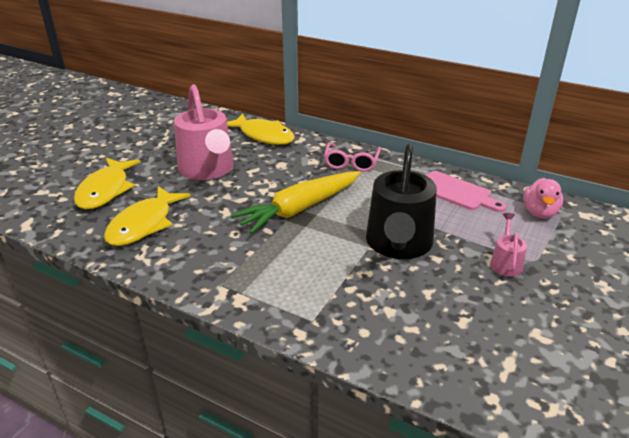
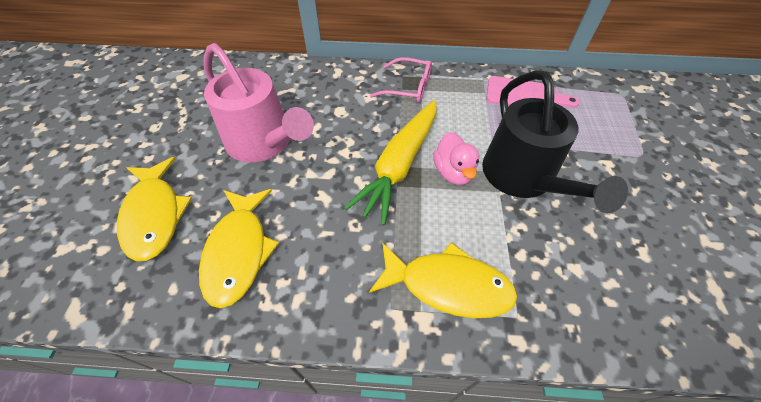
camera: 25 degrees left, 20 degrees up
yellow fish [227,113,295,145] -> yellow fish moved to [369,242,518,318]
pink glasses [324,142,381,172] -> pink glasses turned 60 degrees counterclockwise [370,57,432,103]
pink watering can [490,213,527,277] -> none
pink duck [523,178,563,218] -> pink duck moved to [433,132,479,185]

